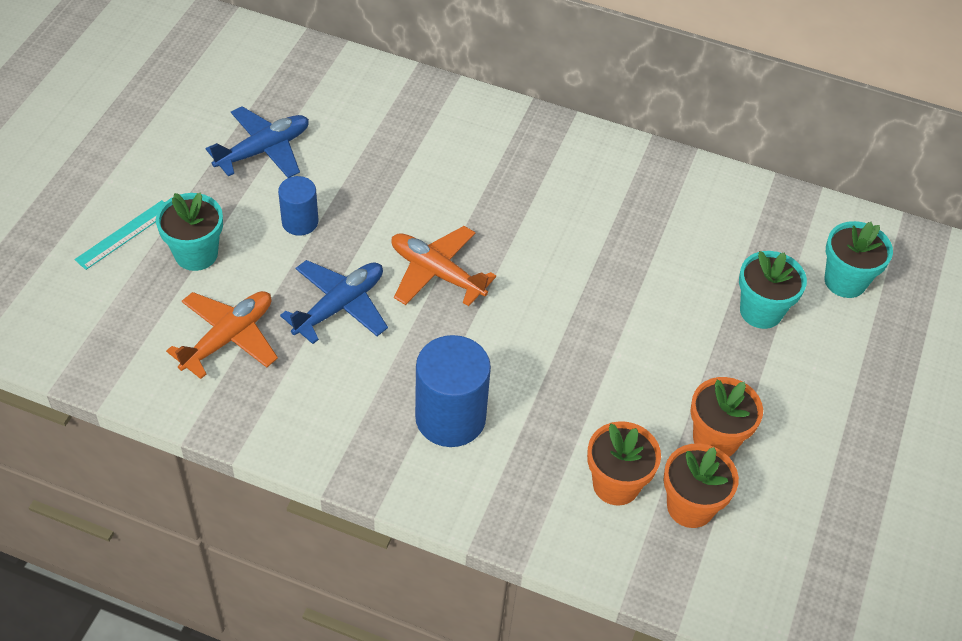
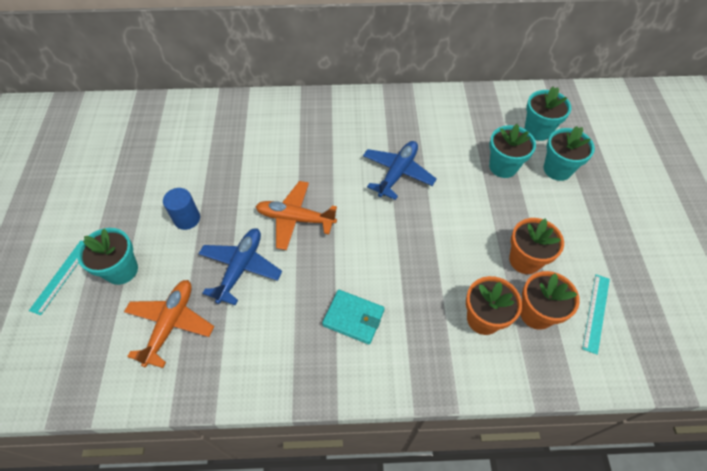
camera: 20 degrees left, 5 degrees up
blue plane [205,106,309,178] -> blue plane moved to [363,141,437,200]
blue cylinder [415,335,491,447] -> turquoise wallet [322,290,384,345]
none -> turquoise flower pot [544,126,595,181]
none -> turquoise ruler [582,274,610,355]

